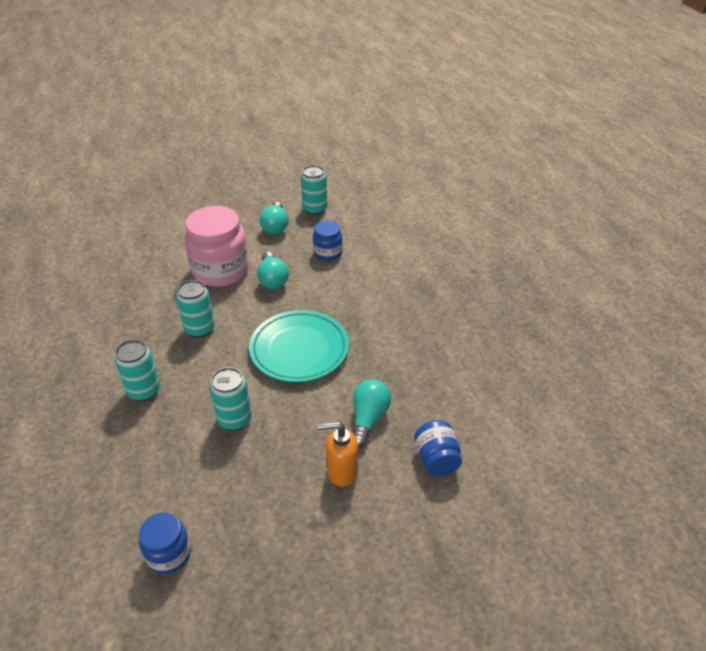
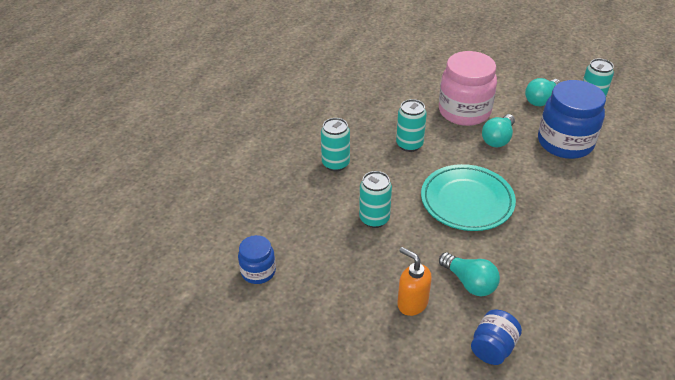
camera: 45 degrees right, 0 degrees up
blue jar [313,221,343,261] -> blue jar [538,80,606,159], size x1.90
turquoise light bulb [353,379,391,448] -> turquoise light bulb turned 75 degrees clockwise [439,252,500,296]

